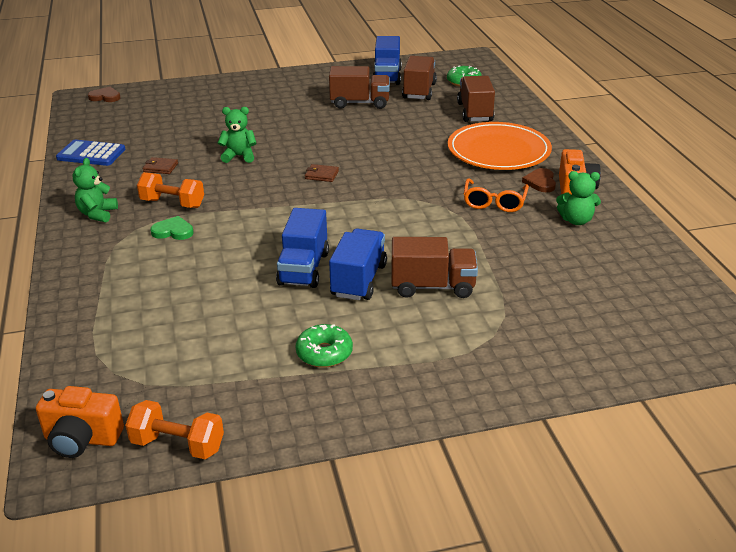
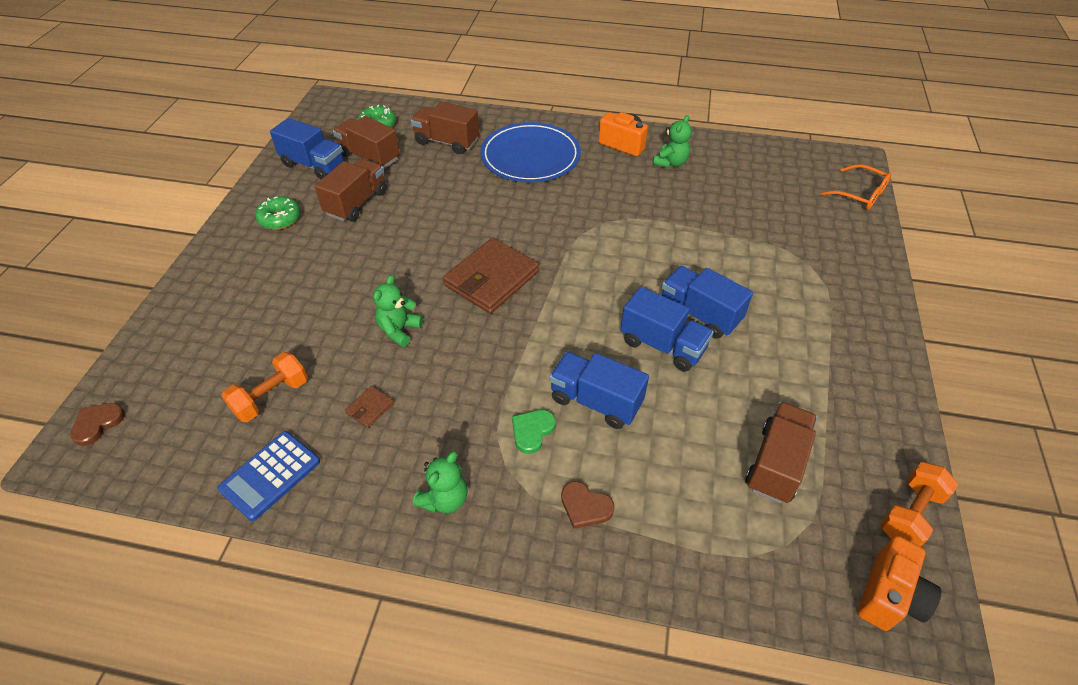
camera: 65 degrees left, 15 degrees up
green teddy bear [73,158,118,223] -> green teddy bear turned 90 degrees counterclockwise [413,451,468,513]
orange dumbbell [137,172,204,208] -> orange dumbbell moved to [221,352,308,422]
green donut [295,324,353,368] -> green donut moved to [255,196,300,230]
brown wallet [305,164,339,182] -> brown wallet [443,238,539,313], size x2.36
brown truck [391,237,478,298] -> brown truck moved to [745,402,817,503]
orange plate [448,122,552,170] -> blue plate [480,122,581,182]
orange glasses [464,178,529,212] -> orange glasses moved to [821,164,892,210]
brown heart [522,168,556,192] -> brown heart moved to [561,481,615,529]
none -> blue truck [550,352,649,429]

